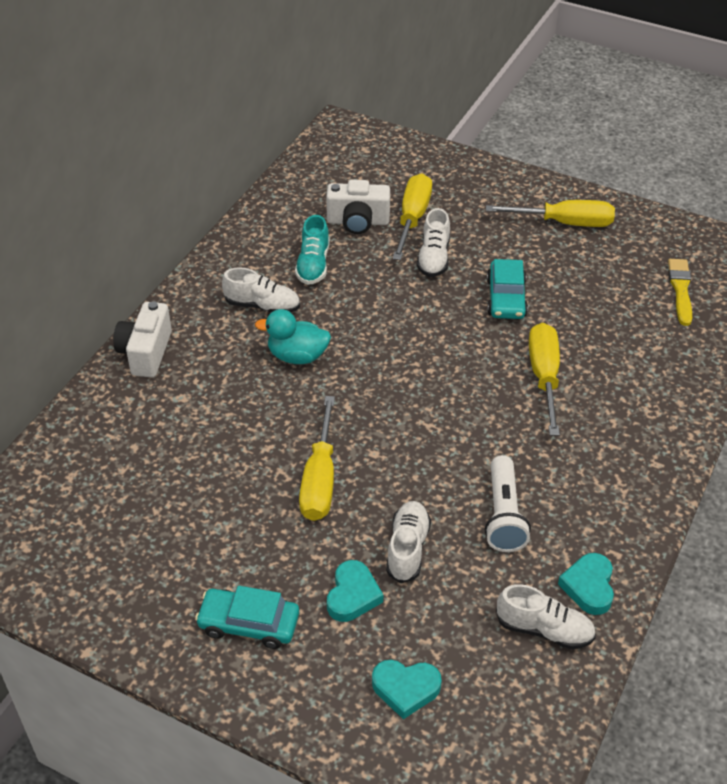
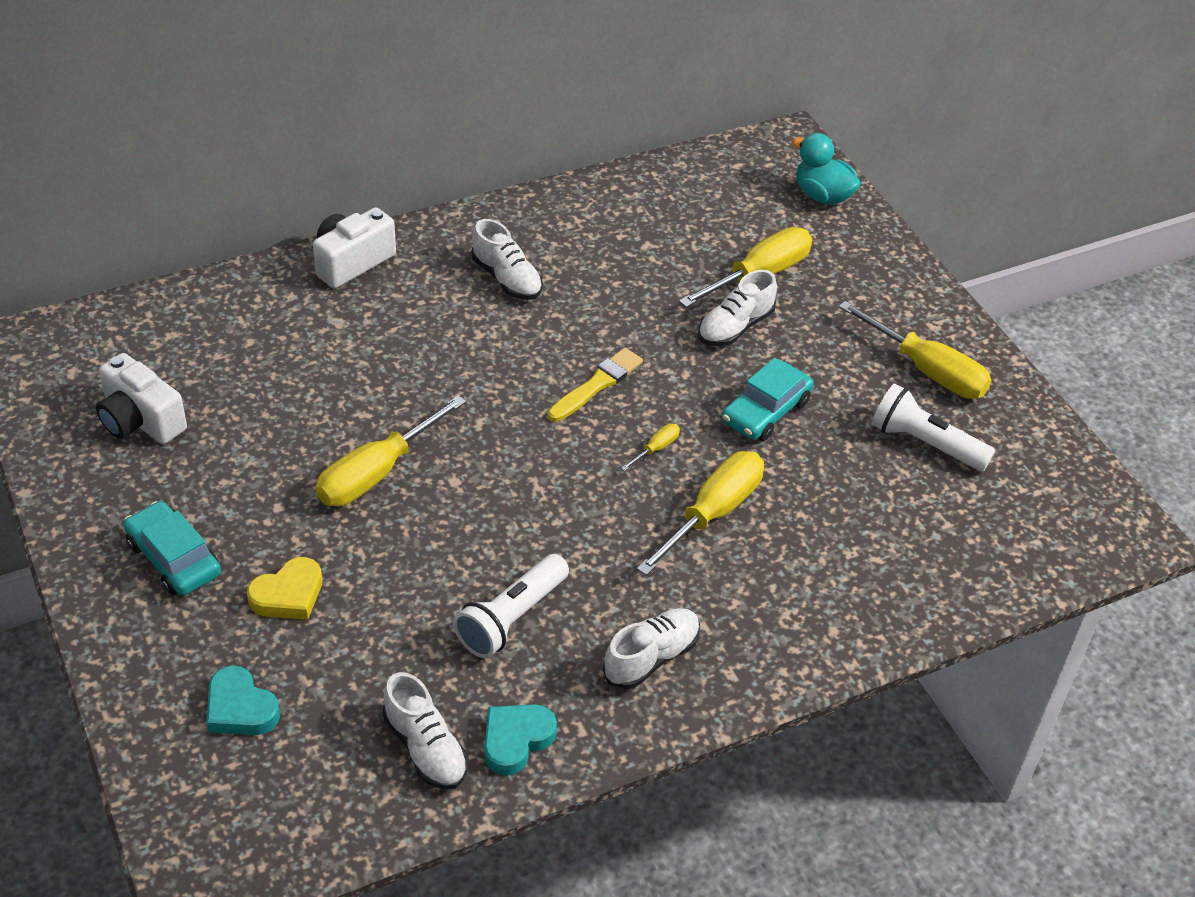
camera: 35 degrees right, 0 degrees up
turquoise duck [255,309,331,364] -> turquoise duck moved to [792,133,861,205]
turquoise shoe [295,215,330,285] -> none
white camera [326,180,390,234] -> white camera moved to [96,353,187,444]
turquoise heart [327,560,383,622] -> yellow heart [247,557,322,620]
white shoe [386,501,431,583] -> white shoe moved to [603,608,700,689]
yellow brush [668,259,692,326] -> yellow brush moved to [547,348,643,422]
none -> yellow screwdriver [621,424,680,471]
none -> white flashlight [872,383,995,471]

